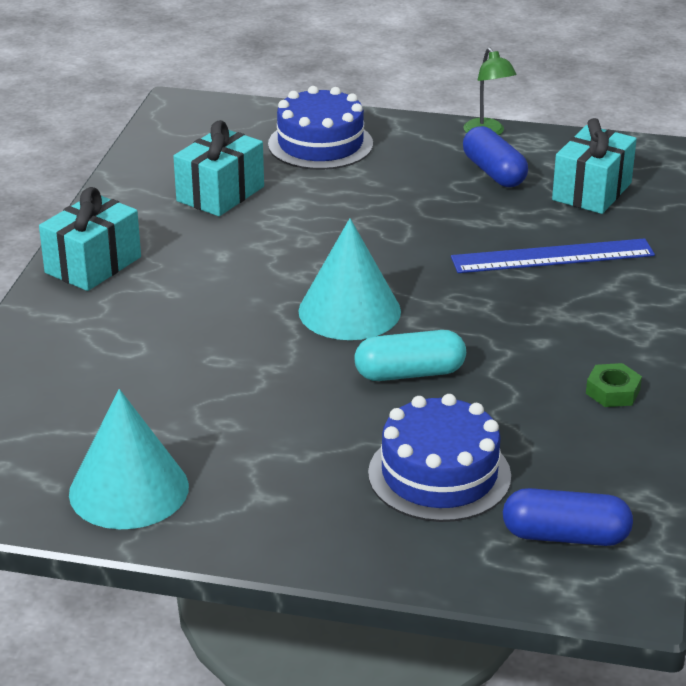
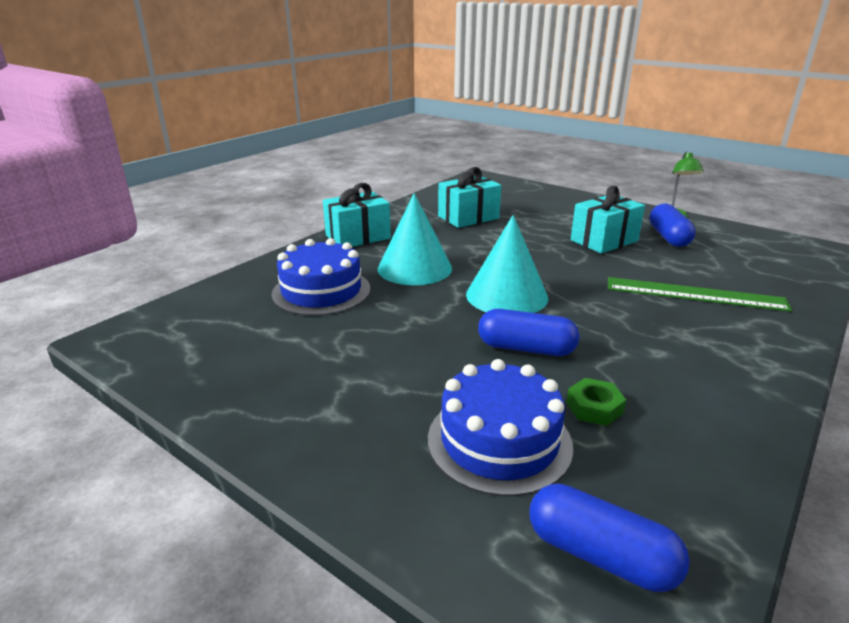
camera: 25 degrees right, 5 degrees down
turquoise cone [69,389,189,529] -> turquoise cone moved to [378,193,452,285]
blue cake [268,86,373,170] -> blue cake moved to [272,238,370,316]
turquoise capsule [355,330,466,381] -> blue capsule [478,309,579,356]
blue ruler [451,238,655,273] -> green ruler [608,277,792,312]
turquoise gift [552,118,637,214] -> turquoise gift moved to [571,186,645,254]
green nut [586,363,642,407] -> green nut moved to [566,378,626,426]

